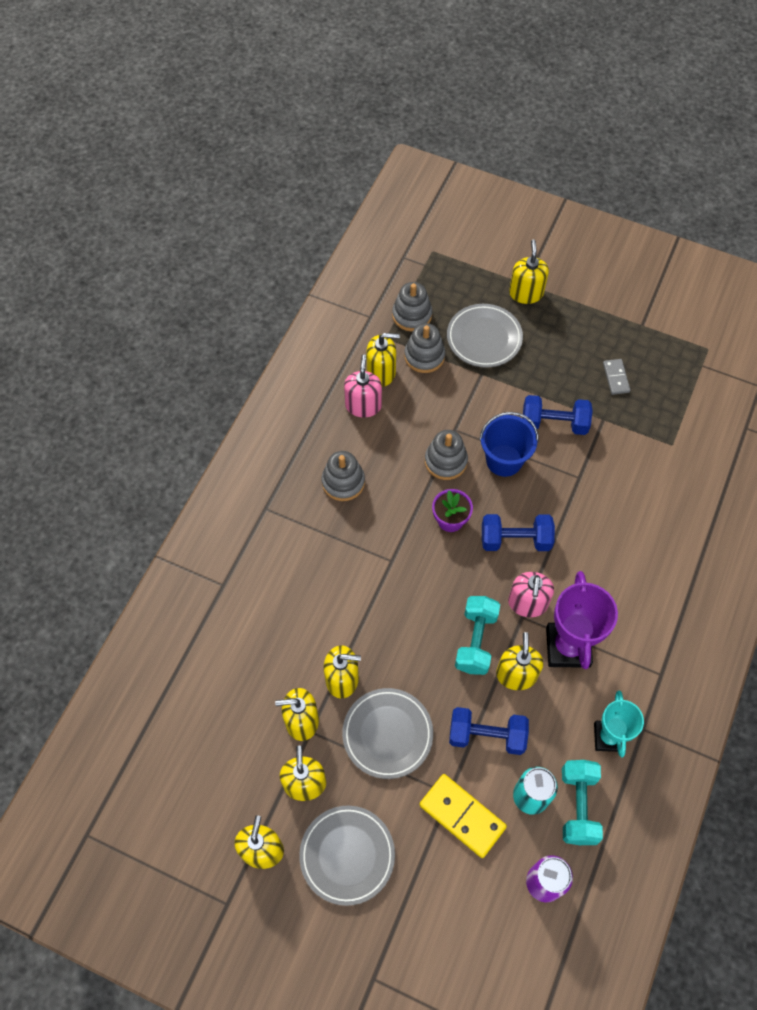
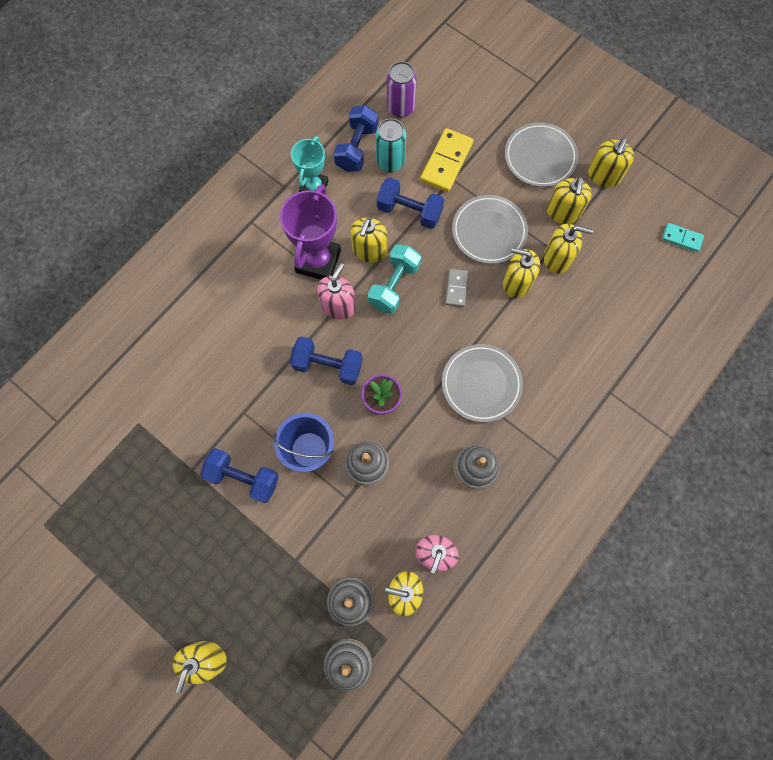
camera: 165 degrees left, 10 degrees up
yellow domino [419,774,507,858] -> yellow domino turned 60 degrees clockwise [420,128,474,192]
grey plate [447,304,523,368] -> grey plate moved to [442,344,523,422]
turquoise dumbbell [562,760,603,845] -> blue dumbbell [333,105,378,172]
grey domino [603,359,630,395] -> grey domino moved to [445,269,468,307]
none -> turquoise domino [662,223,704,252]

